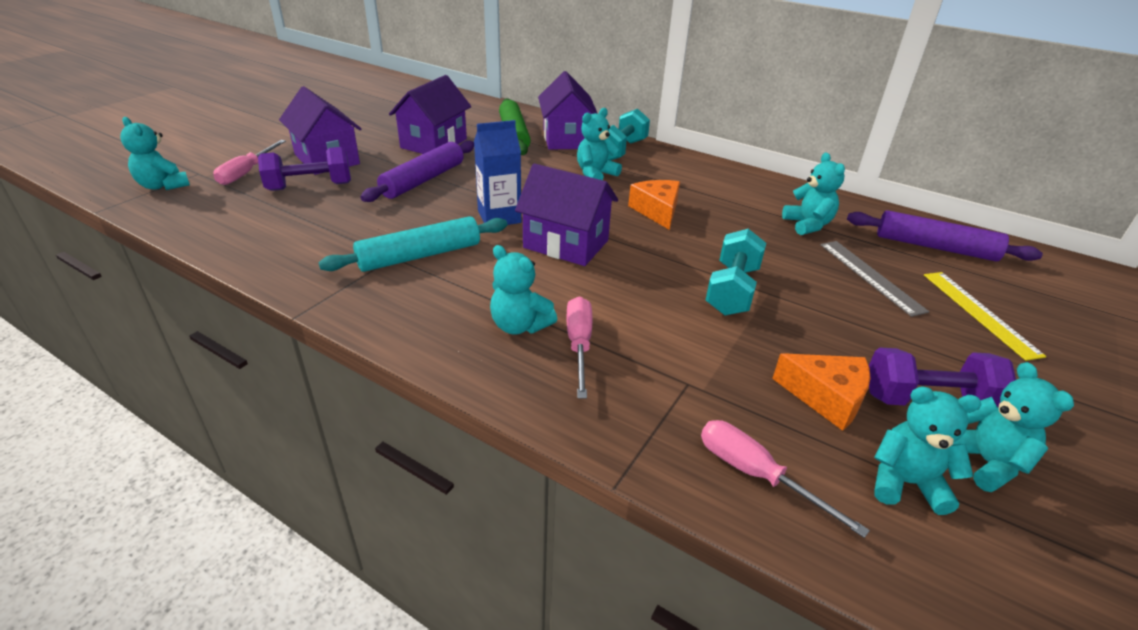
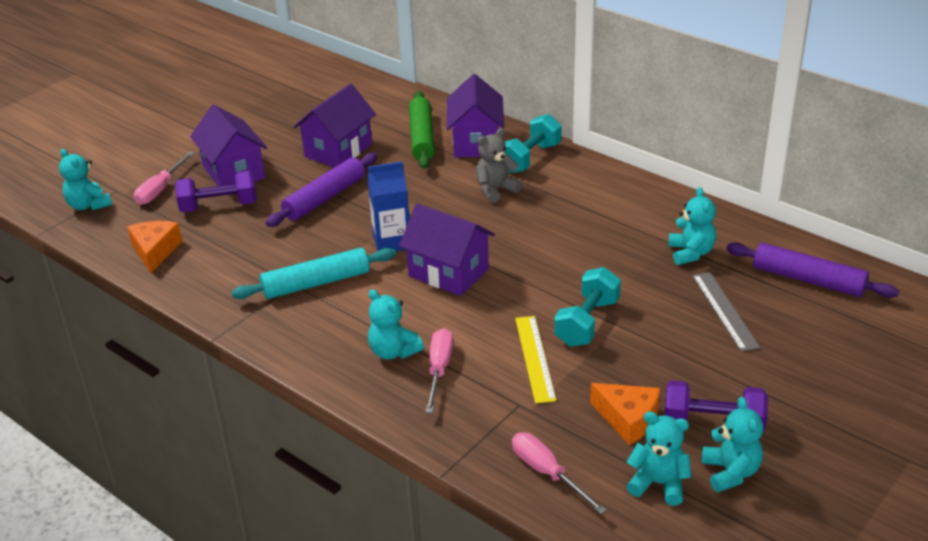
camera: 10 degrees right, 0 degrees up
turquoise teddy bear [577,108,622,180] -> grey teddy bear [476,128,522,203]
orange cheese [628,180,680,230] -> orange cheese moved to [127,221,182,273]
yellow ruler [924,272,1046,361] -> yellow ruler moved to [515,316,556,403]

